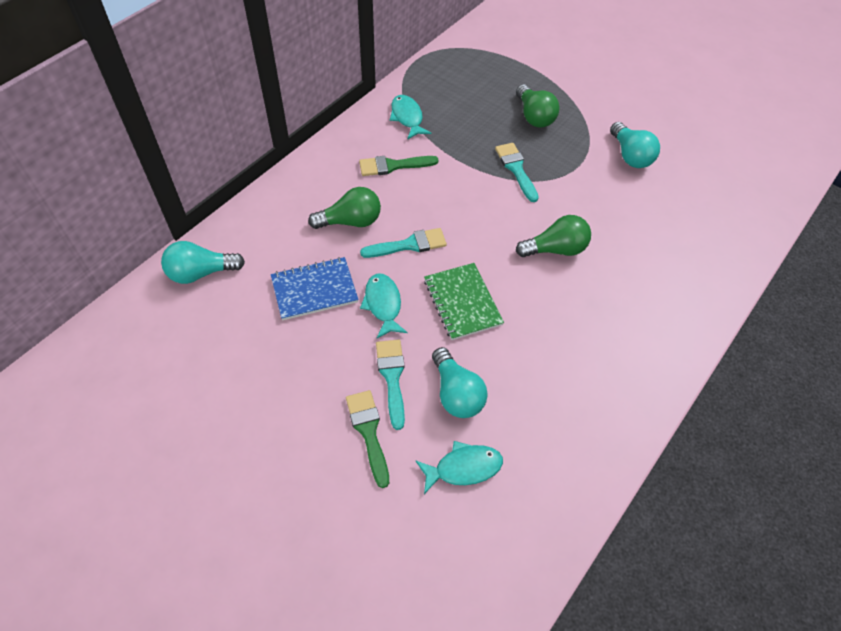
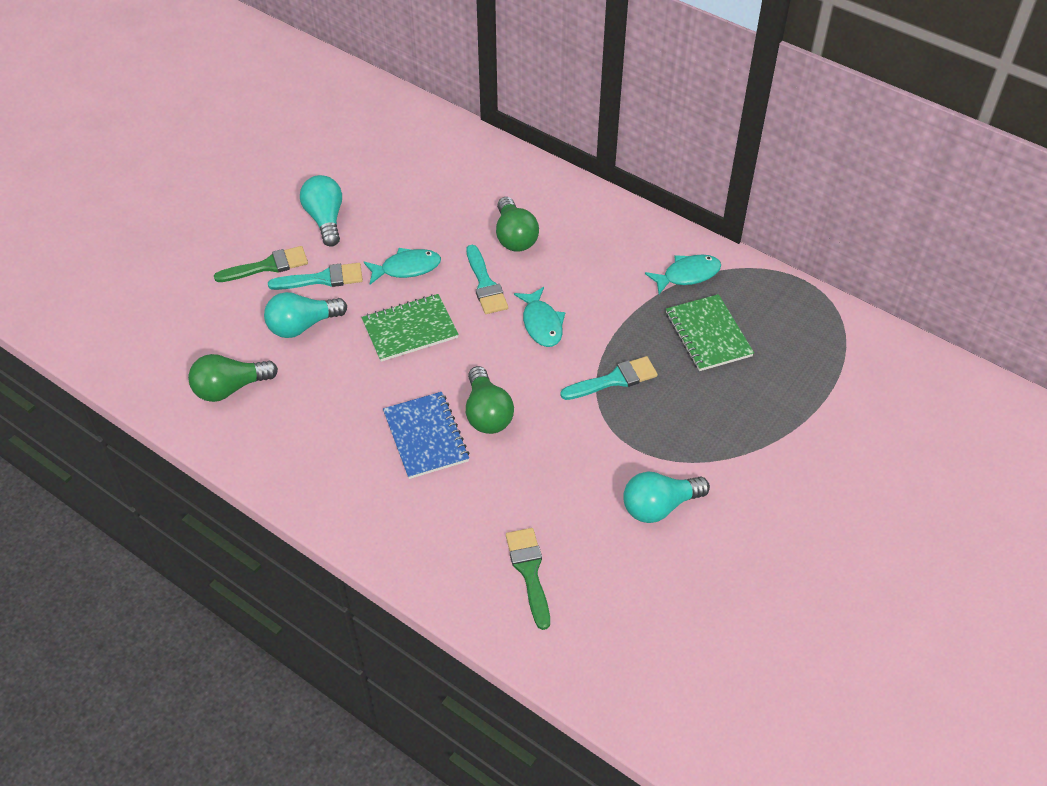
camera: 90 degrees right, 5 degrees down
turquoise light bulb [161,241,245,284] -> turquoise light bulb moved to [300,175,342,247]
blue notebook [271,257,359,320] -> blue notebook moved to [383,392,470,479]
green brush [359,156,438,176] -> green brush moved to [506,528,550,630]
turquoise fish [415,441,503,494] -> turquoise fish moved to [514,287,565,347]
green light bulb [516,84,560,128] -> green light bulb moved to [188,354,278,402]
none -> green notebook [666,294,754,371]

